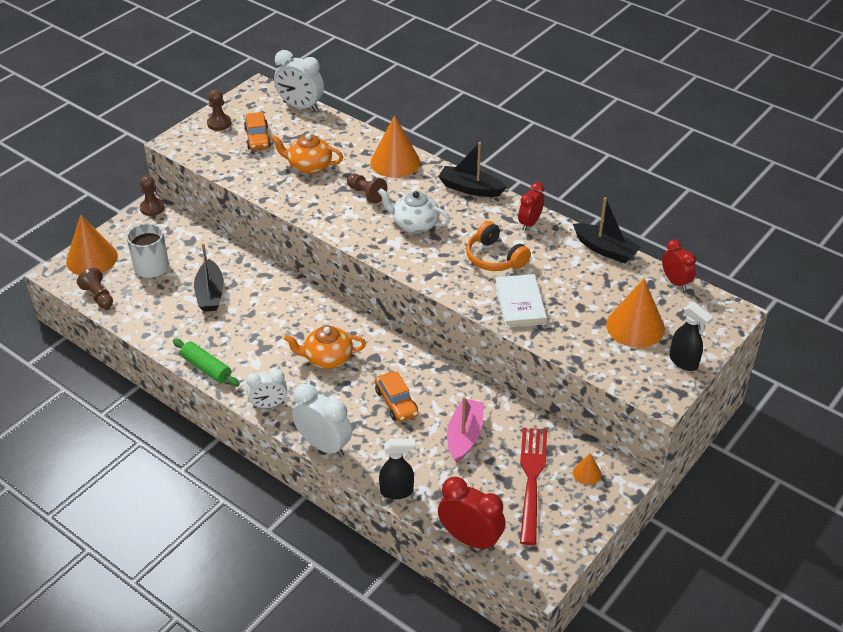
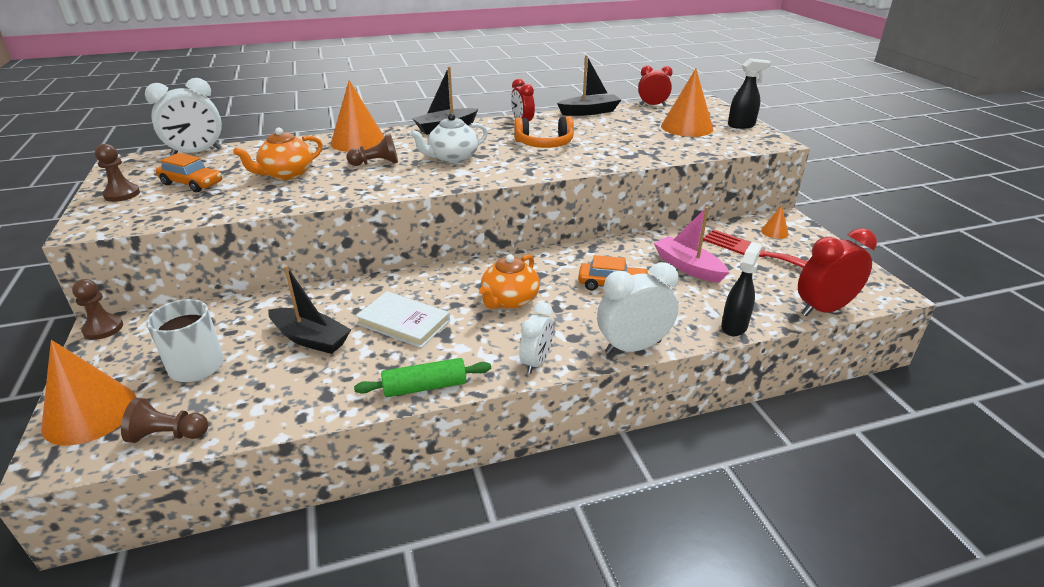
camera: 55 degrees left, 10 degrees down
white book [495,274,547,328] -> white book moved to [356,291,450,348]

